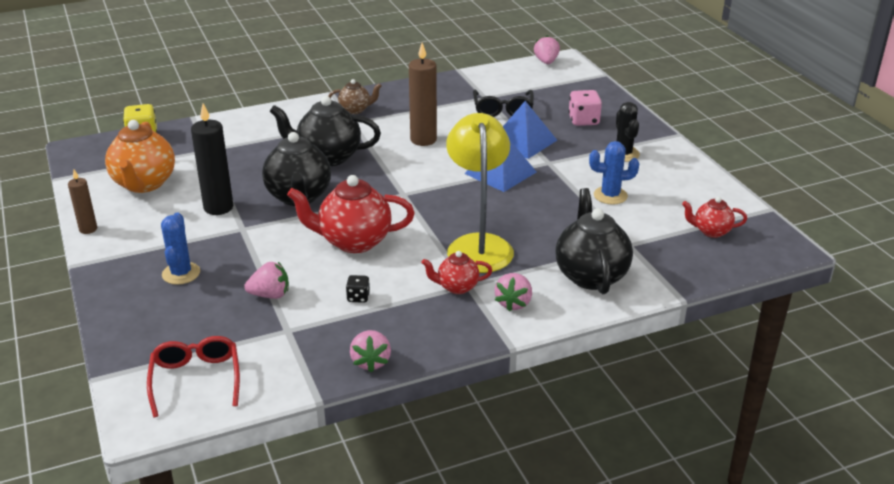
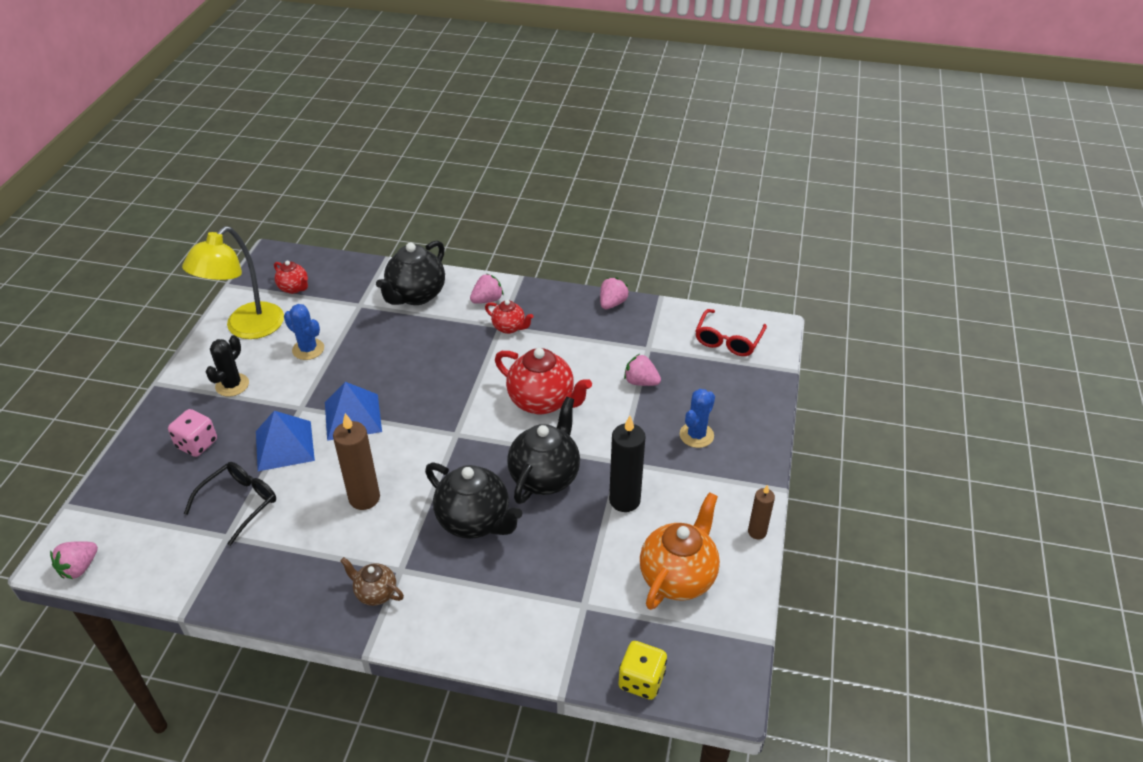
camera: 145 degrees left, 10 degrees up
black dice [346,275,370,303] -> none
yellow lamp [446,113,514,273] -> yellow lamp moved to [182,226,284,339]

